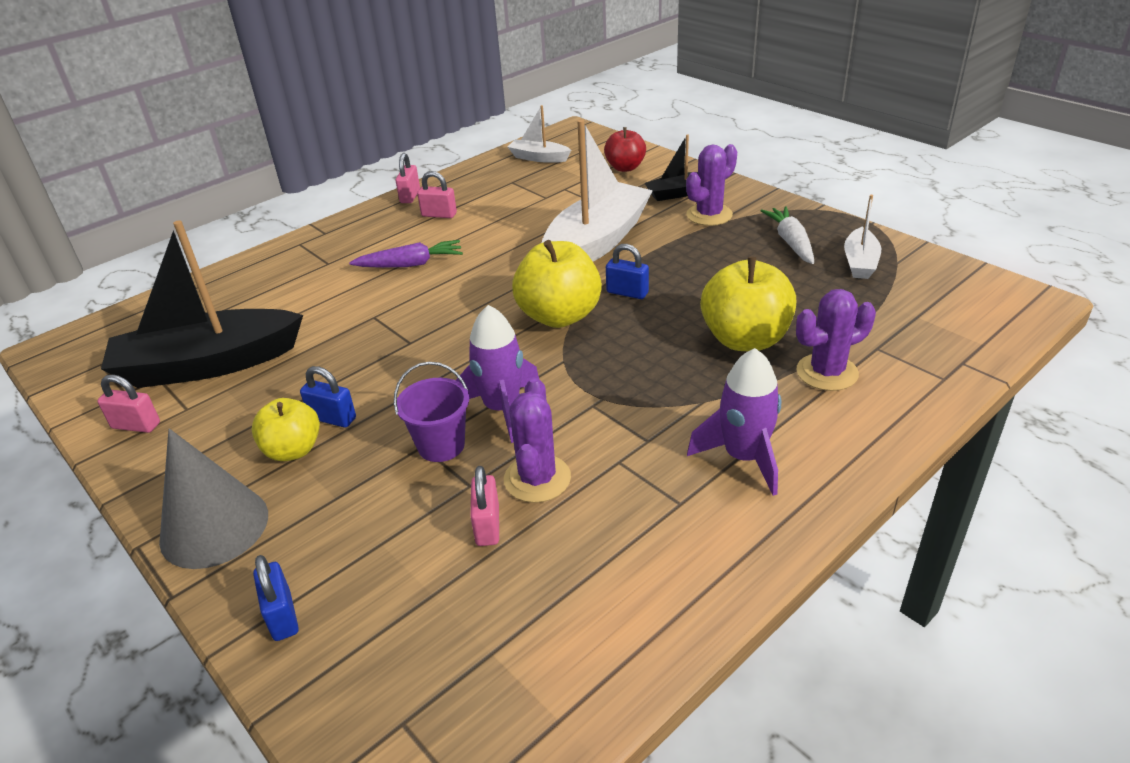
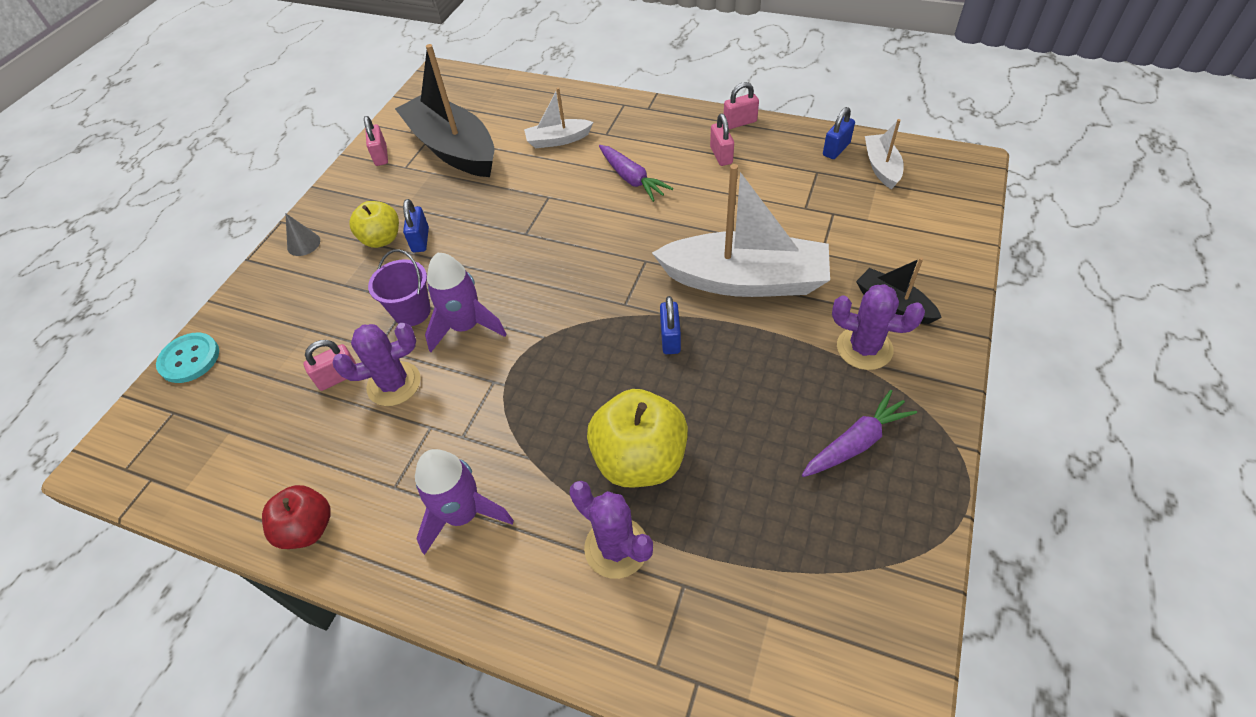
camera: 65 degrees right, 15 degrees up
grey cone [159,428,268,569] -> grey cone [285,213,320,256], size x0.47
blue padlock [253,555,299,641] -> blue padlock moved to [823,107,855,159]
yellow apple [512,240,602,328] -> none
red apple [604,127,646,172] -> red apple moved to [262,485,331,549]
white carrot [760,206,814,264] -> purple carrot [802,390,917,477]
white boat [844,195,881,279] -> white boat moved to [524,88,593,149]
none -> turquoise button [156,333,219,383]

